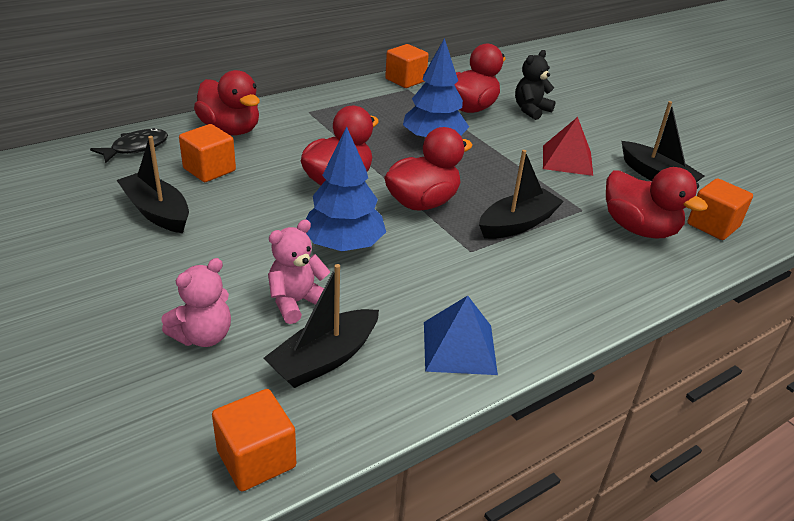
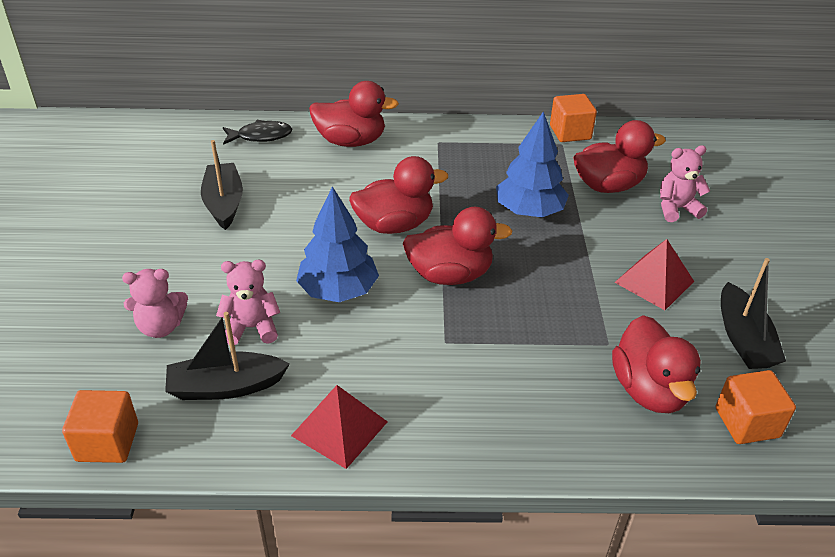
camera: 35 degrees right, 5 degrees up
orange cube [179,124,236,182] -> none
red duck [194,70,260,135] -> red duck turned 75 degrees counterclockwise [309,81,399,147]
blue pyramid [424,296,498,375] -> red pyramid [291,385,388,469]
black boat [479,150,564,239] -> none
black teddy bear [515,50,556,120] -> pink teddy bear [660,145,710,222]

